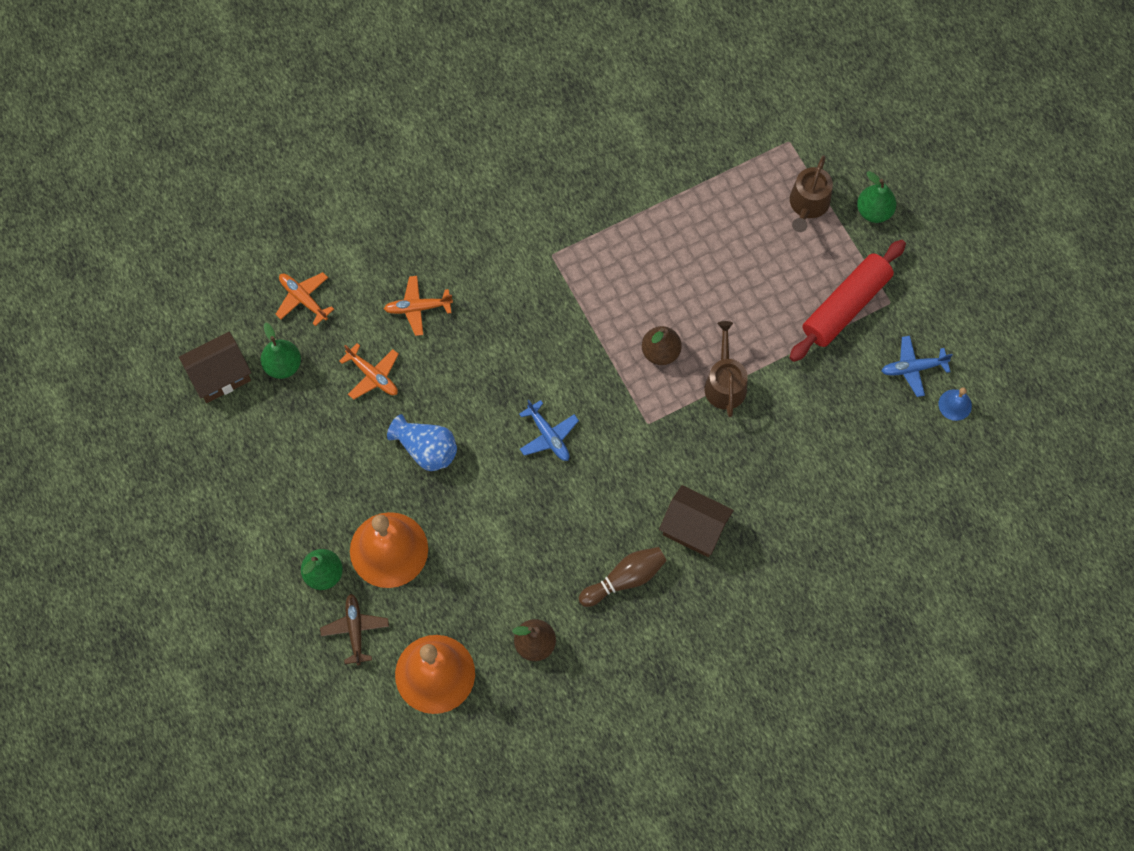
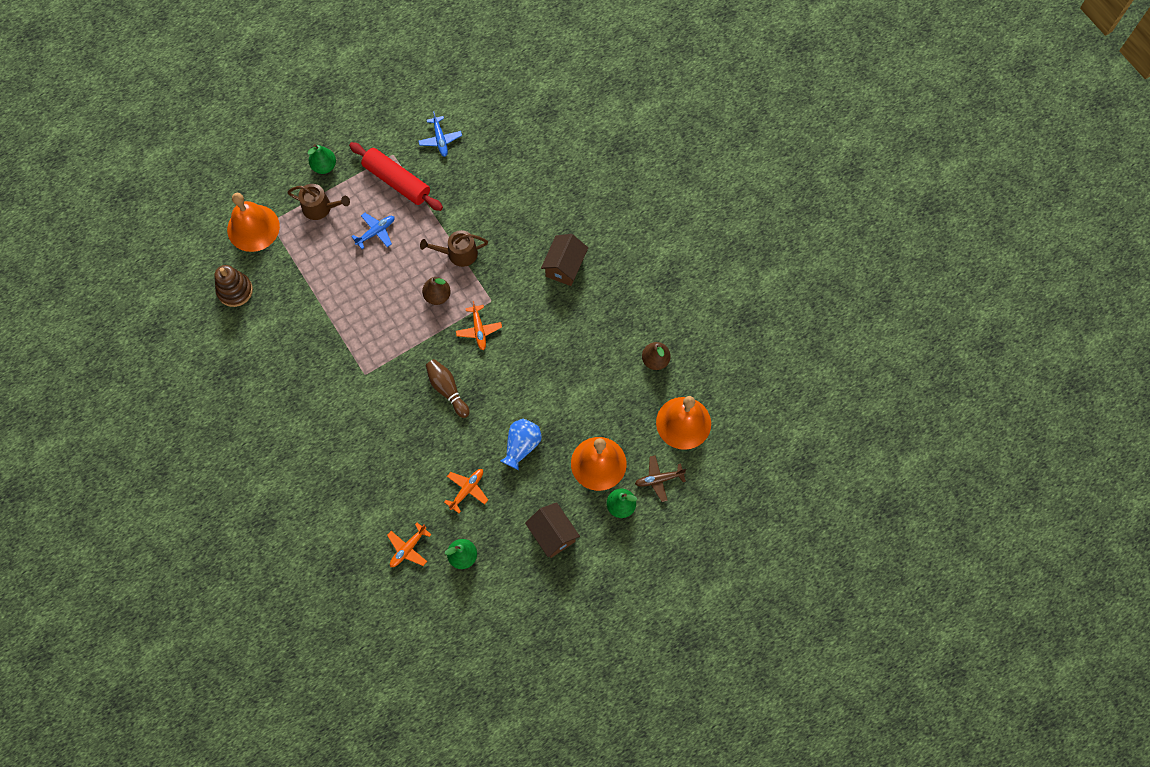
camera: 95 degrees left, 0 degrees up
brown house [179,332,251,403] -> brown house moved to [525,502,580,558]
orange plane [384,276,453,336] -> orange plane moved to [456,301,502,350]
blue plane [519,400,579,461] -> blue plane moved to [351,213,394,249]
brown bowling pin [579,547,667,607] -> brown bowling pin moved to [426,359,470,418]
blue bell [939,387,972,421] -> none
none -> brown stacking toy [215,265,253,307]
none -> orange bell [227,193,280,252]

